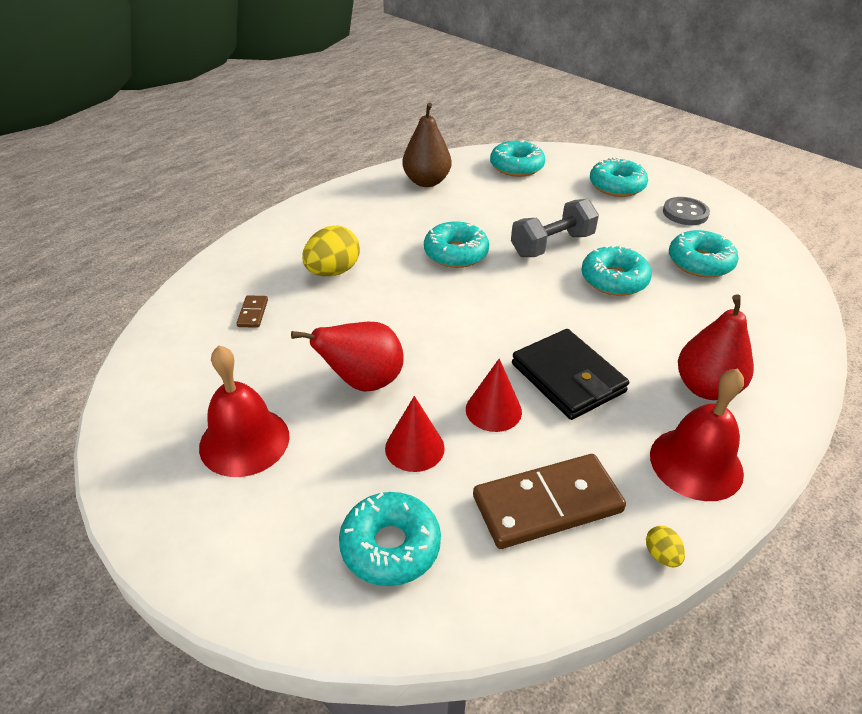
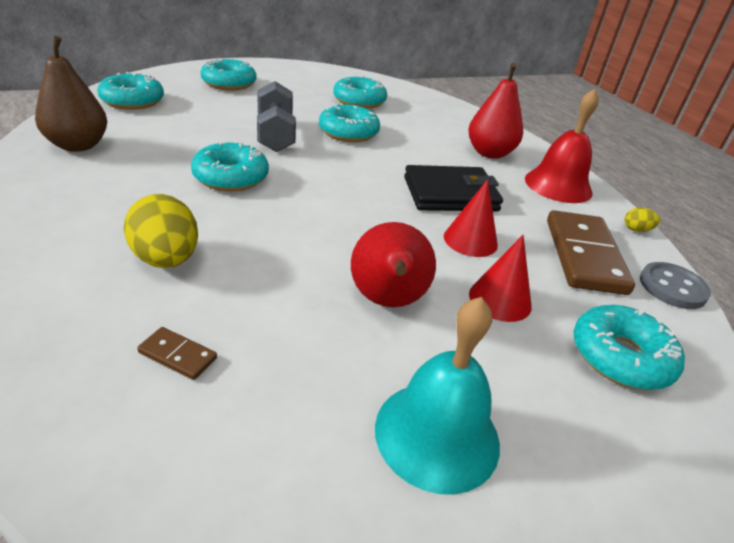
camera: 70 degrees left, 5 degrees down
red bell [199,345,290,477] -> turquoise bell [375,297,500,495]
grey button [663,197,710,225] -> grey button moved to [640,262,711,309]

